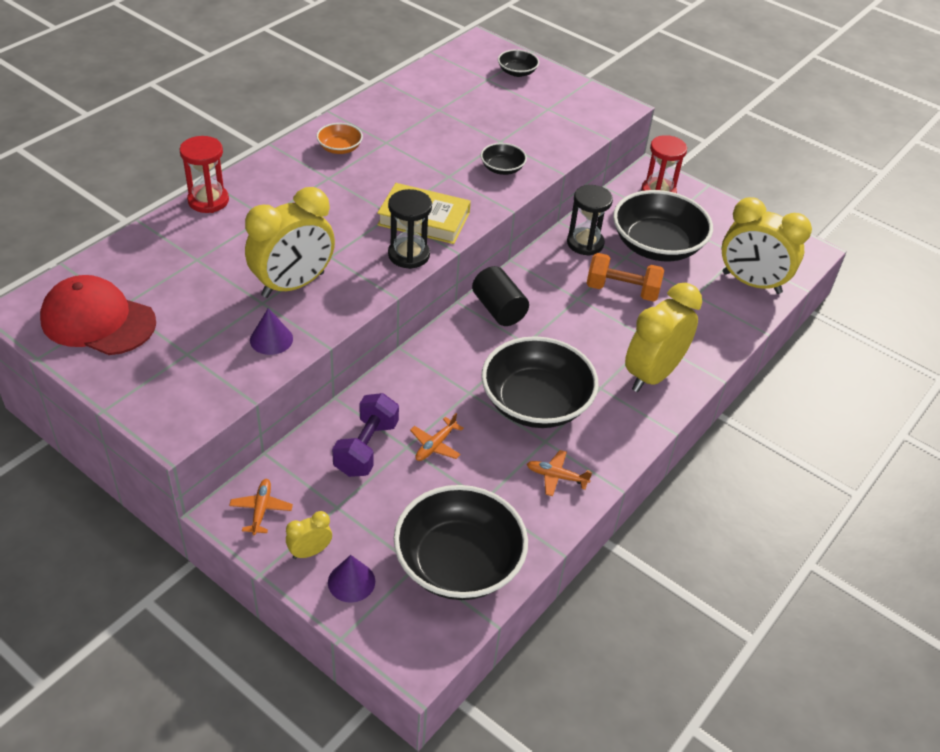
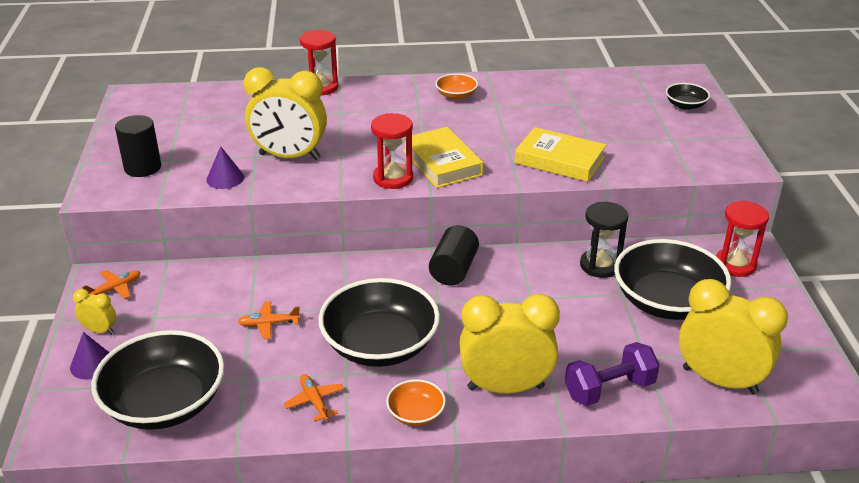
camera: 50 degrees right, 10 degrees down
red cap [40,275,156,355] -> none
purple dumbbell [332,393,399,477] -> purple dumbbell moved to [565,342,660,406]
black hourglass [388,189,432,269] -> red hourglass [371,113,413,189]
black bowl [481,143,527,175] -> yellow book [515,127,606,182]
orange dumbbell [586,253,664,302] -> none
yellow clock [722,197,812,294] -> yellow clock turned 135 degrees clockwise [679,279,788,394]
none -> black cylinder [115,115,161,177]
none -> orange bowl [386,379,446,426]

